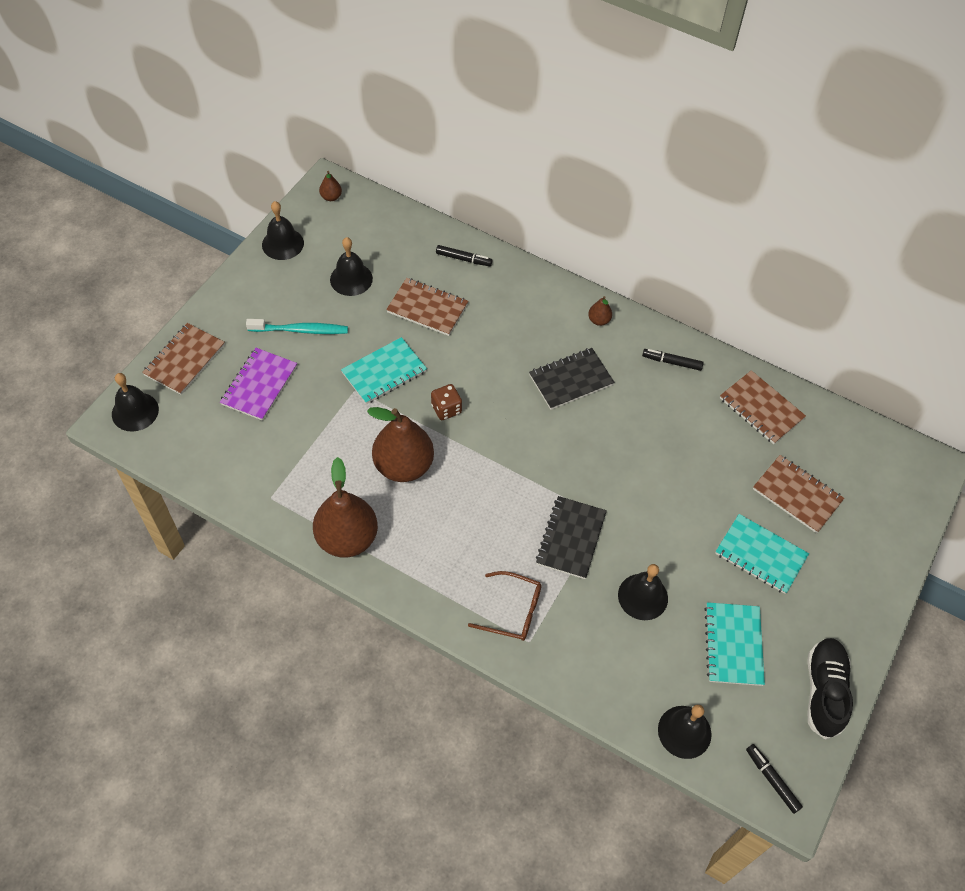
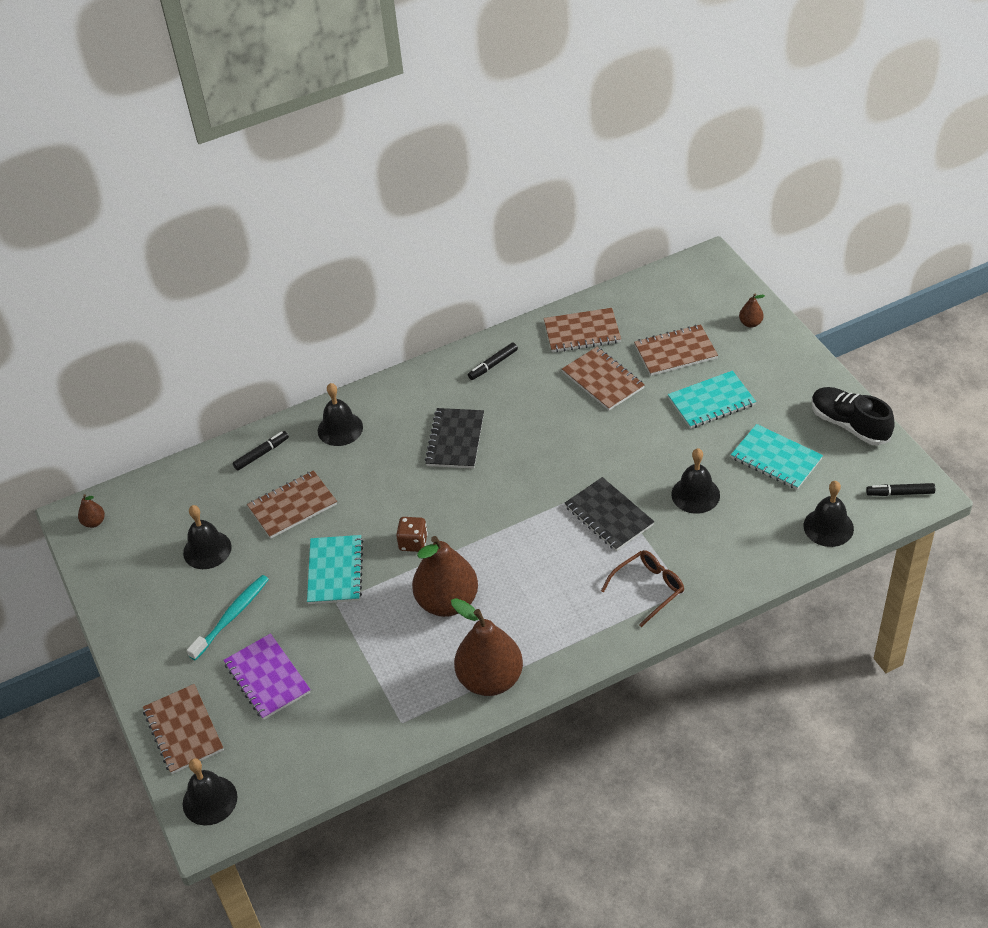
camera: 50 degrees left, 10 degrees down
black bell [262,201,304,260] -> black bell moved to [318,383,363,446]
brown pear [588,296,612,326] -> brown pear moved to [739,293,765,328]
none -> brown notebook [562,347,645,411]

